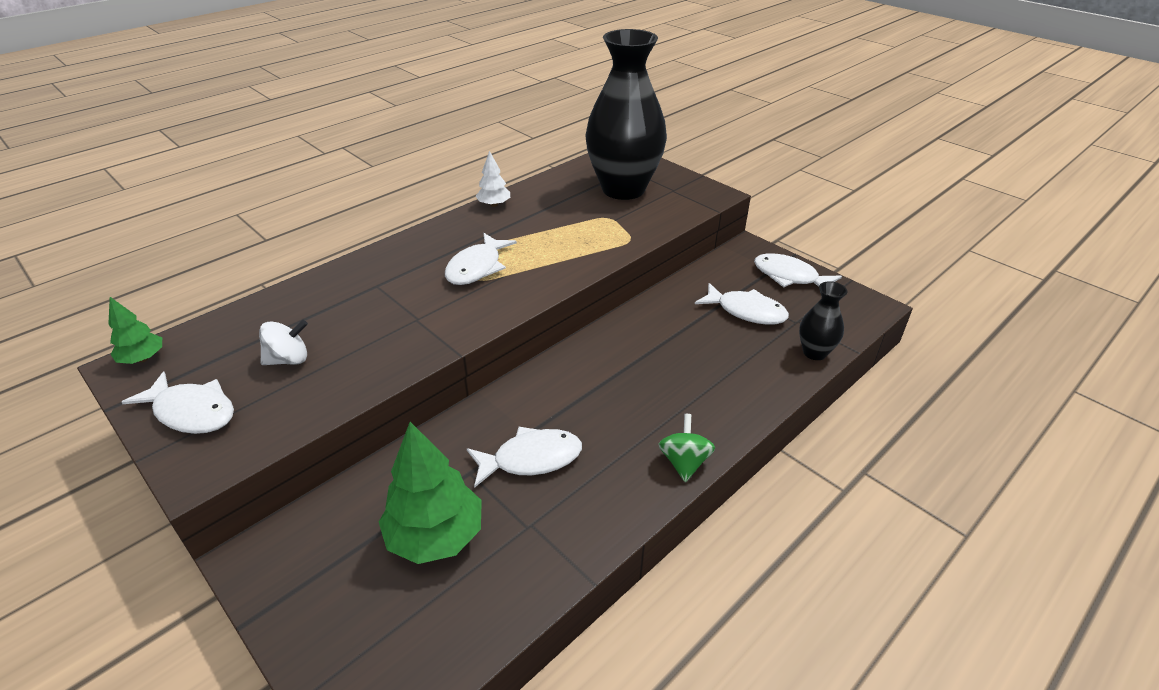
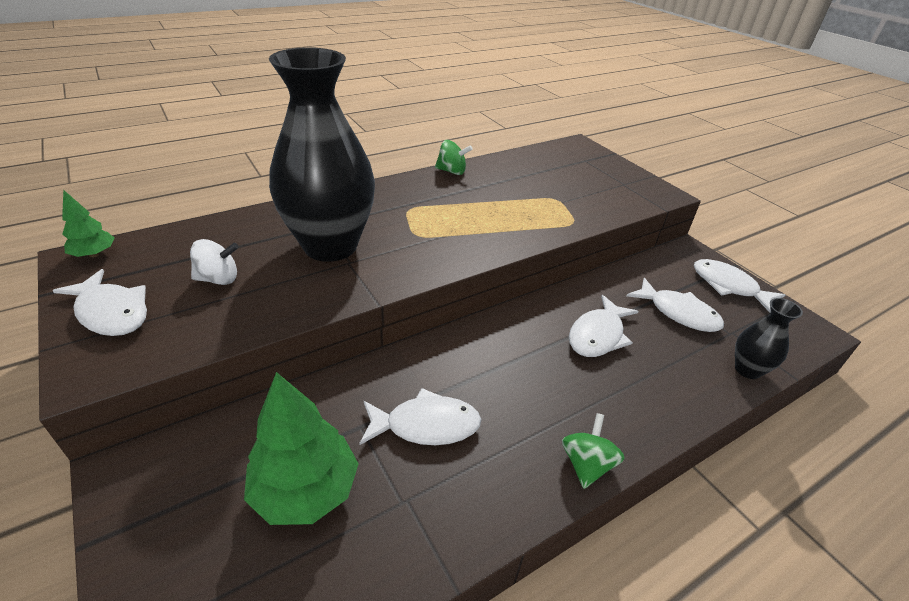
camera: 10 degrees right, 0 degrees up
white fish [445,233,517,285] -> white fish moved to [569,295,639,357]
white tree [476,151,510,207] -> green spinning top [435,140,473,175]
black vase [585,29,667,200] -> black vase moved to [269,47,375,262]

